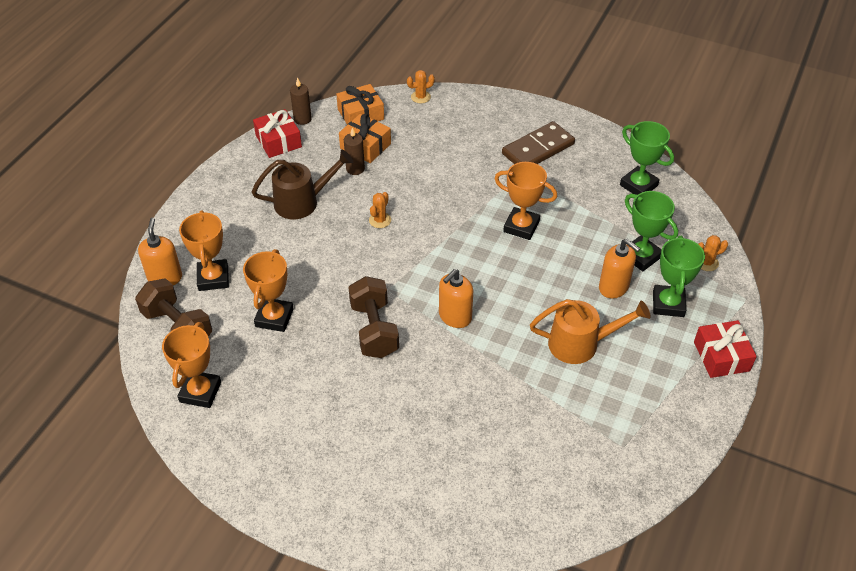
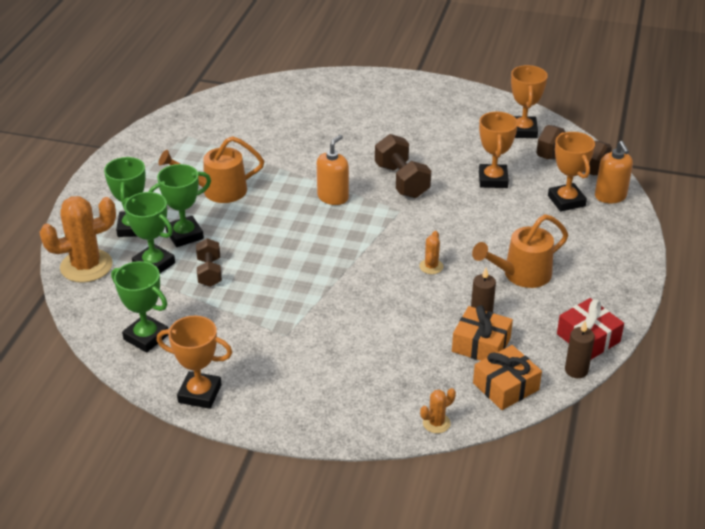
camera: 170 degrees right, 10 degrees down
brown watering can [252,150,353,219] -> orange watering can [472,214,568,288]
orange trophy [494,162,557,240] -> orange trophy moved to [157,316,232,409]
brown domino [502,121,575,164] -> none
orange soap dispenser [599,239,640,299] -> green trophy [148,164,211,247]
red gift [694,320,757,378] -> none
orange cactus [699,235,728,271] -> orange cactus [39,196,116,283], size x2.16
none -> brown dumbbell [196,238,222,287]

